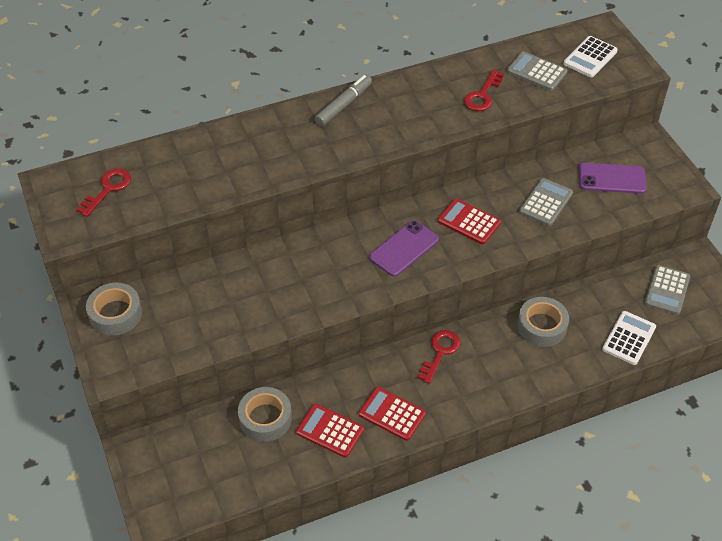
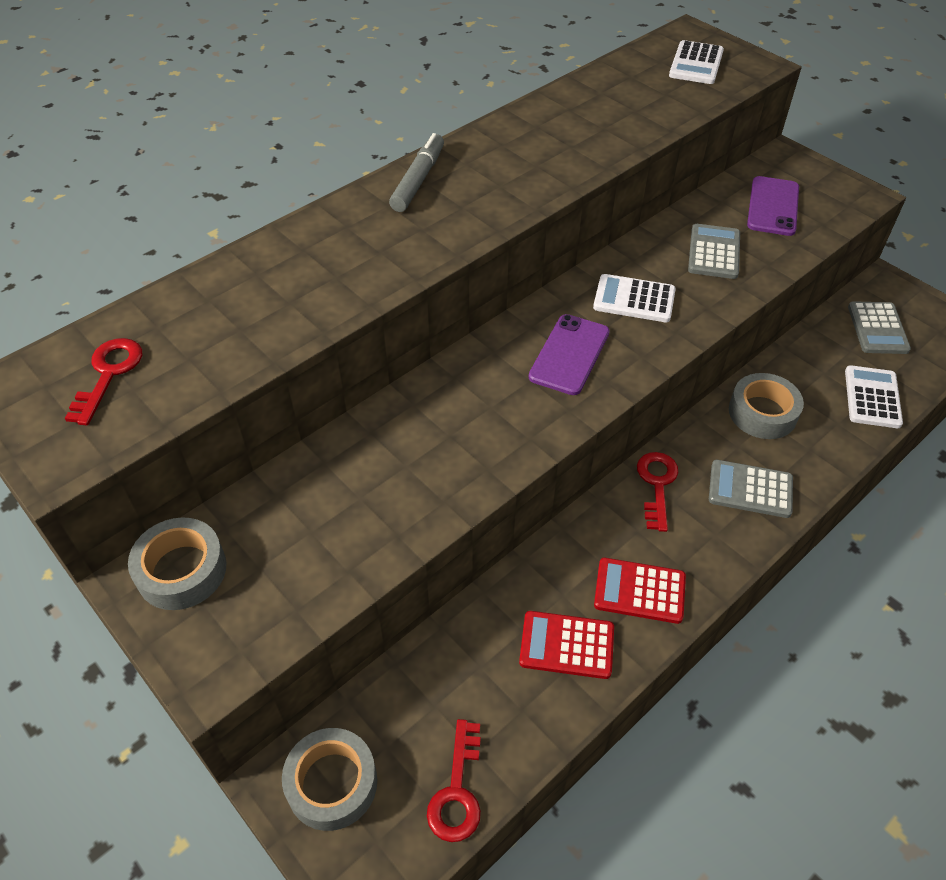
camera: 20 degrees left, 0 degrees up
grey tape [238,387,292,442] -> grey tape moved to [282,728,377,831]
red calculator [438,199,501,244] -> white calculator [593,274,676,322]
red key [464,69,504,111] -> red key moved to [427,719,481,842]
grey calculator [507,51,568,91] -> grey calculator moved to [709,460,793,518]
purple phone [579,163,647,194] -> purple phone turned 60 degrees counterclockwise [747,176,799,236]

